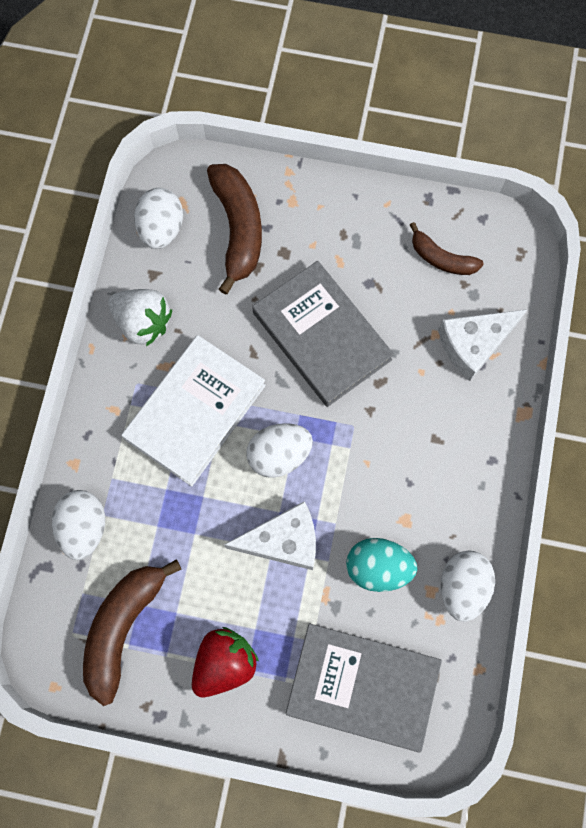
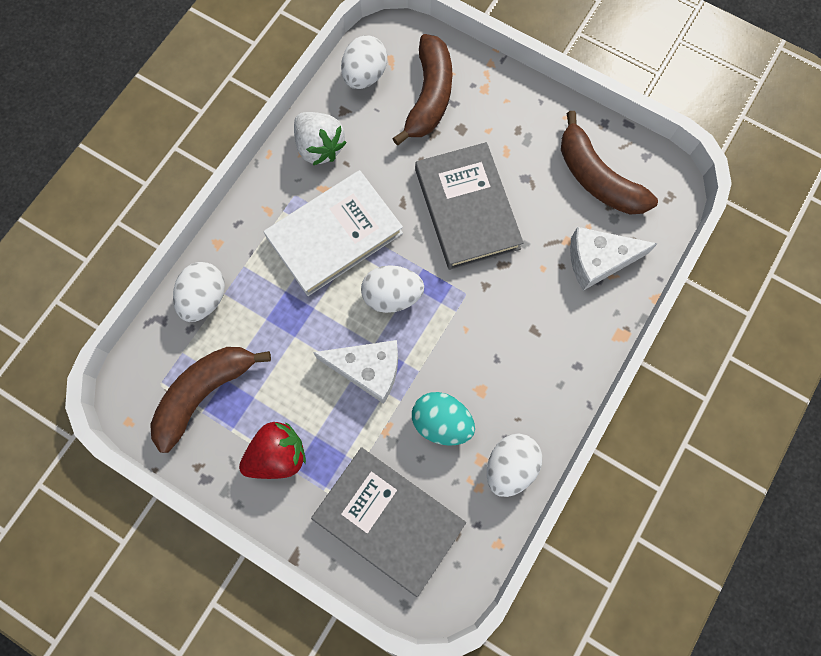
camera: 20 degrees right, 0 degrees up
brown banana [410,222,484,275] -> brown banana [561,111,658,214], size x1.68

